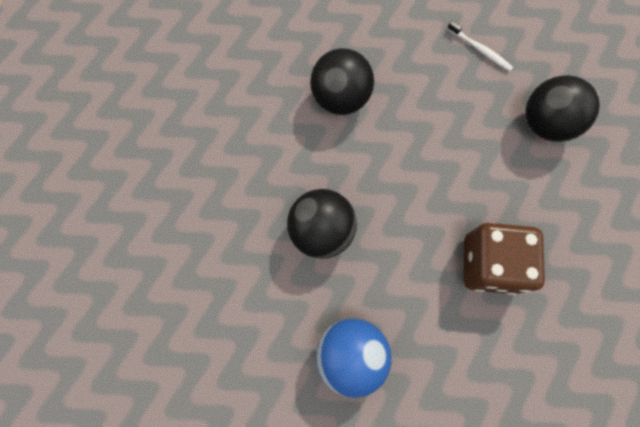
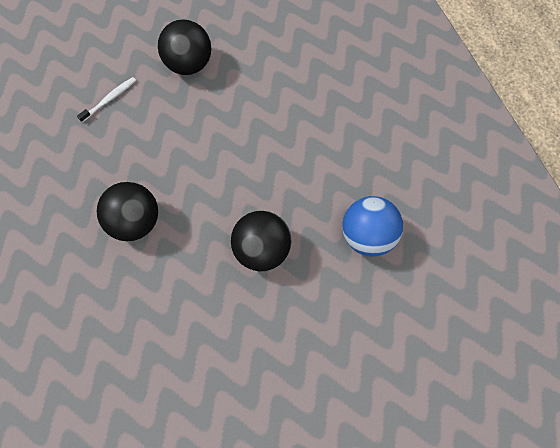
camera: 85 degrees left, 5 degrees down
brown dice [463,223,545,295] -> none

